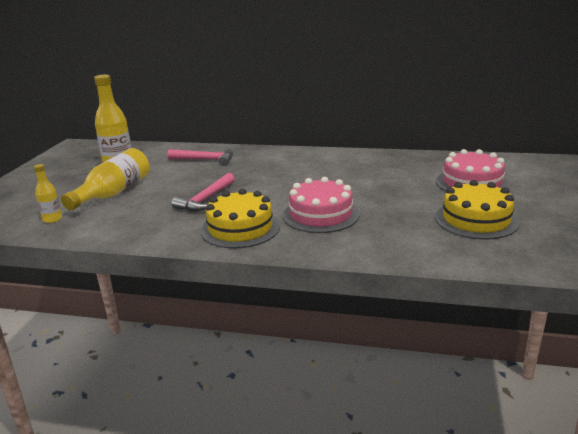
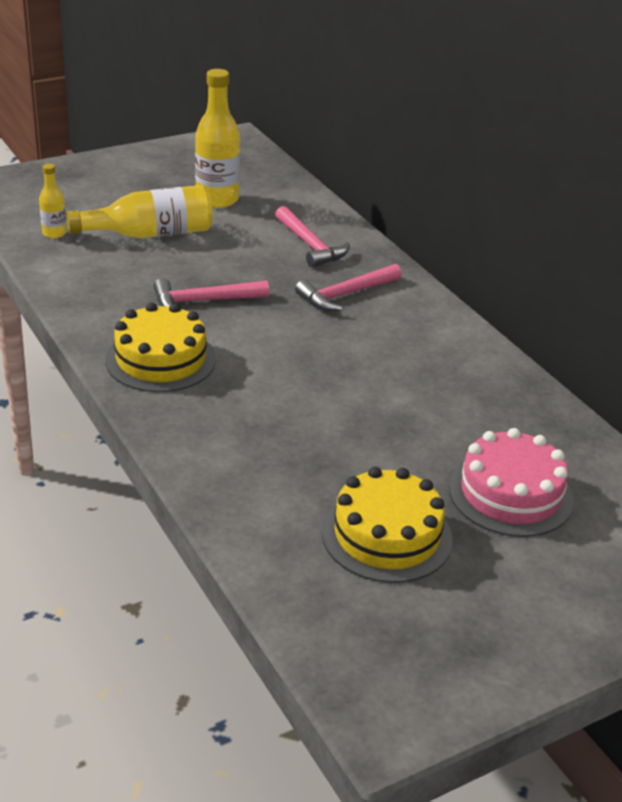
camera: 45 degrees right, 10 degrees up
pink cake [283,177,360,233] -> none
none -> pink hammer [295,264,402,311]

